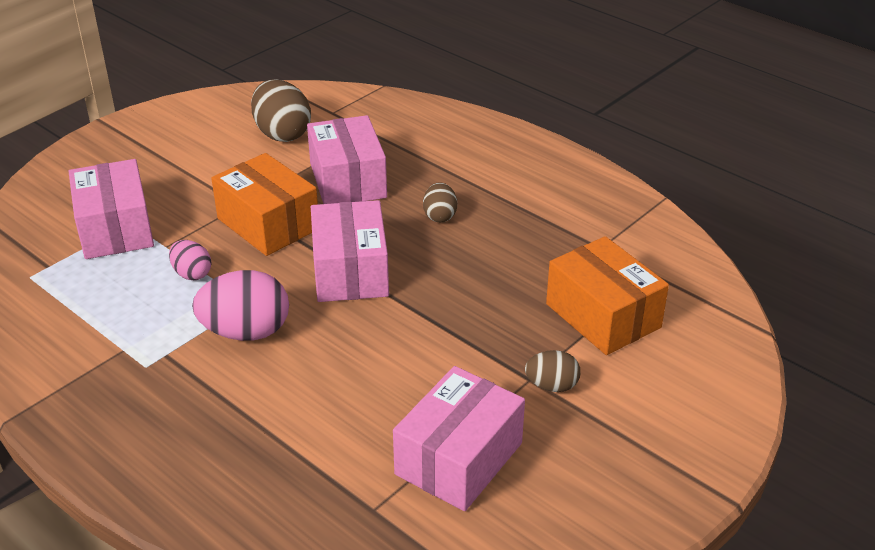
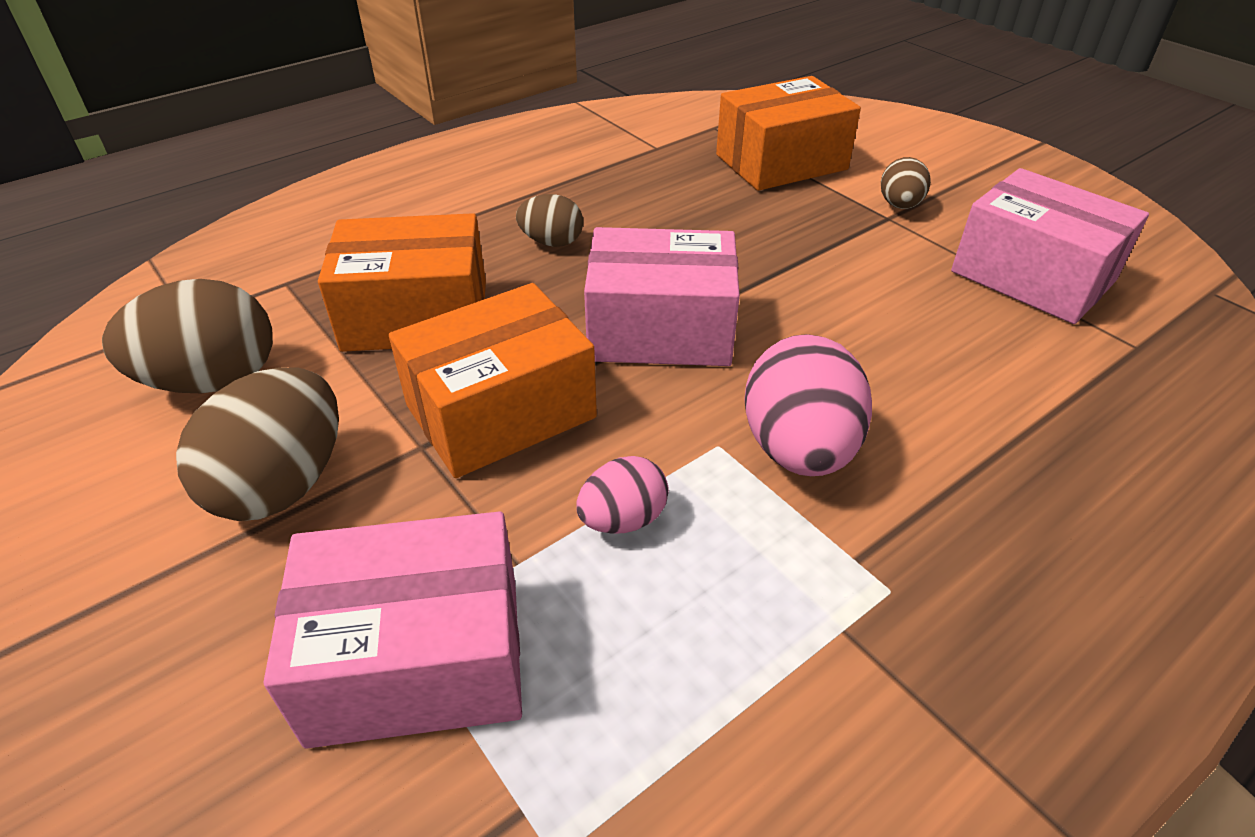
camera: 80 degrees left, 5 degrees up
pink box [307,115,387,204] -> orange box [318,213,486,352]
none -> brown egg [176,367,339,521]

